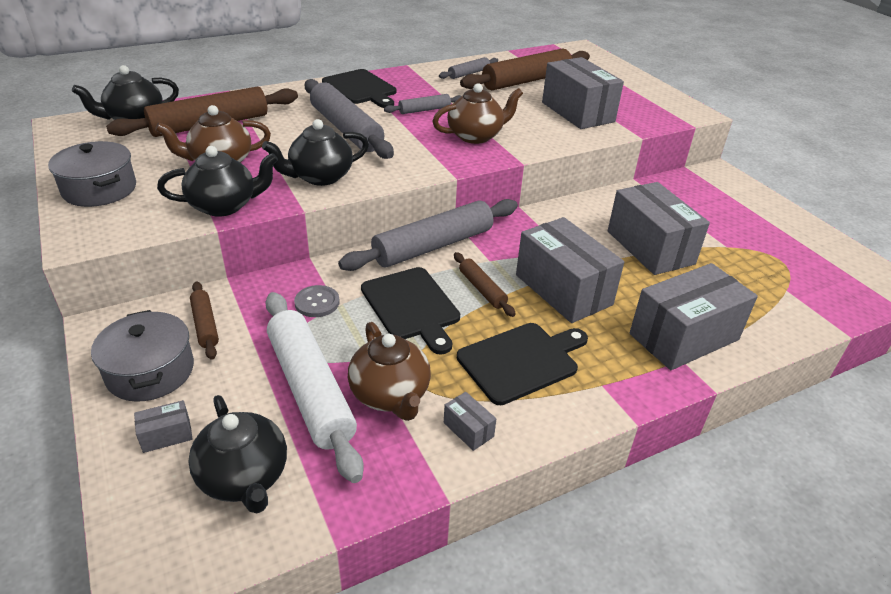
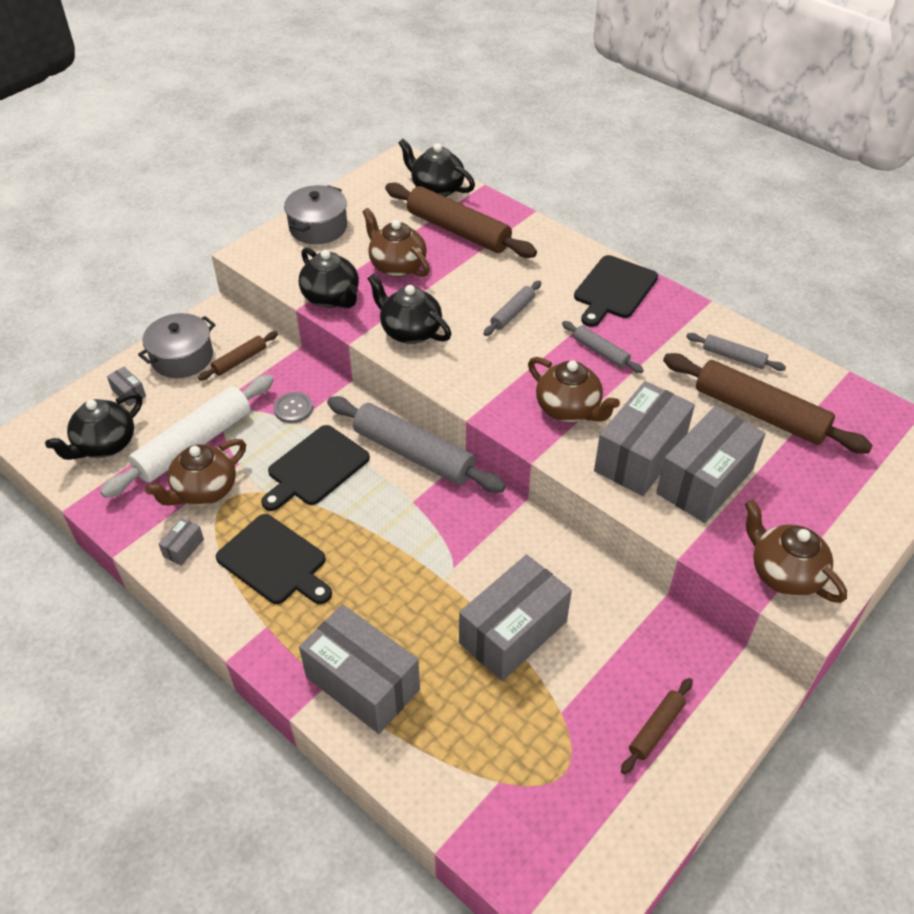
camera: 70 degrees right, 10 degrees up
grey rolling pin [304,79,394,159] -> grey rolling pin [484,281,541,336], size x0.49
brown rolling pin [454,252,516,317] -> brown rolling pin moved to [621,678,693,774]
grey box [516,217,624,323] -> grey box moved to [594,381,695,496]
none -> brown teapot [745,499,847,603]

